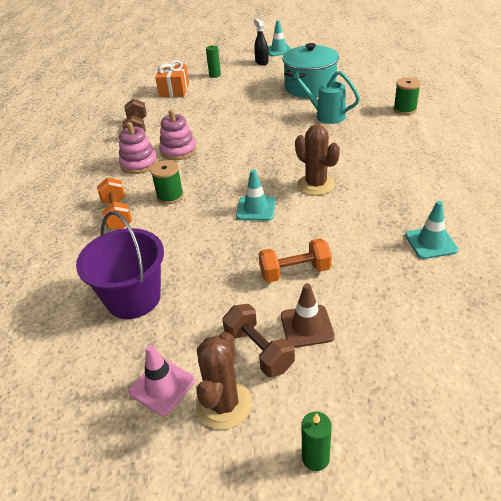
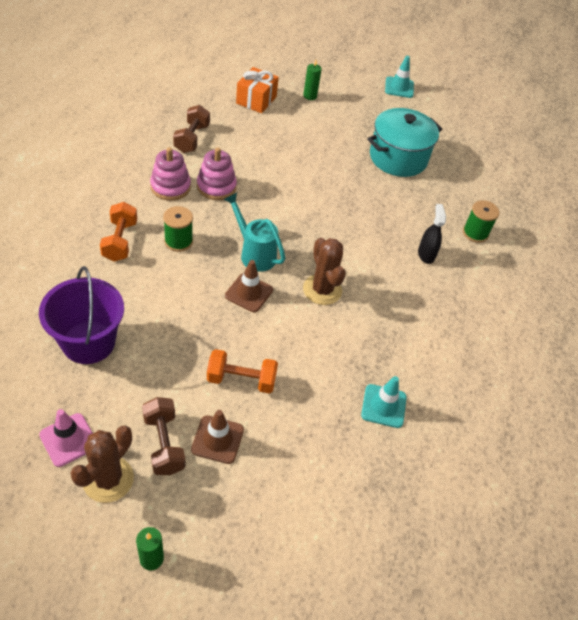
camera: 10 degrees right, 10 degrees up
turquoise traffic cone [236,169,276,221] -> brown traffic cone [225,260,273,312]
black spray bottle [254,19,269,65] -> black spray bottle moved to [418,204,446,264]
turquoise watering can [290,71,360,124] -> turquoise watering can moved to [224,193,285,272]

